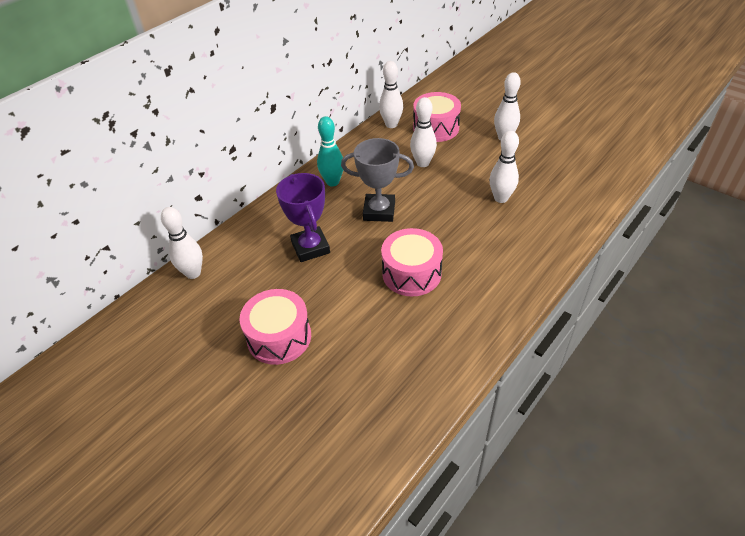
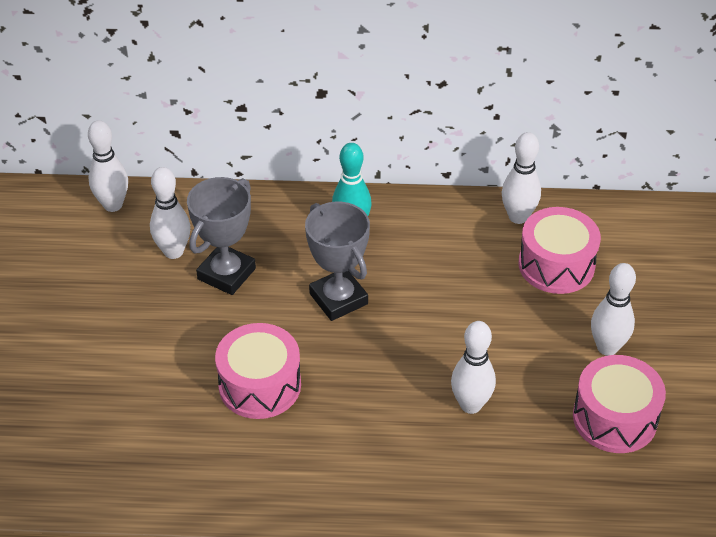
camera: 50 degrees right, 0 degrees up
pink drum [240,289,311,365] -> pink drum moved to [573,355,666,453]
purple trophy [276,173,330,262] -> grey trophy [187,177,256,295]
white bowling pin [410,97,437,167] -> white bowling pin moved to [150,167,191,259]

